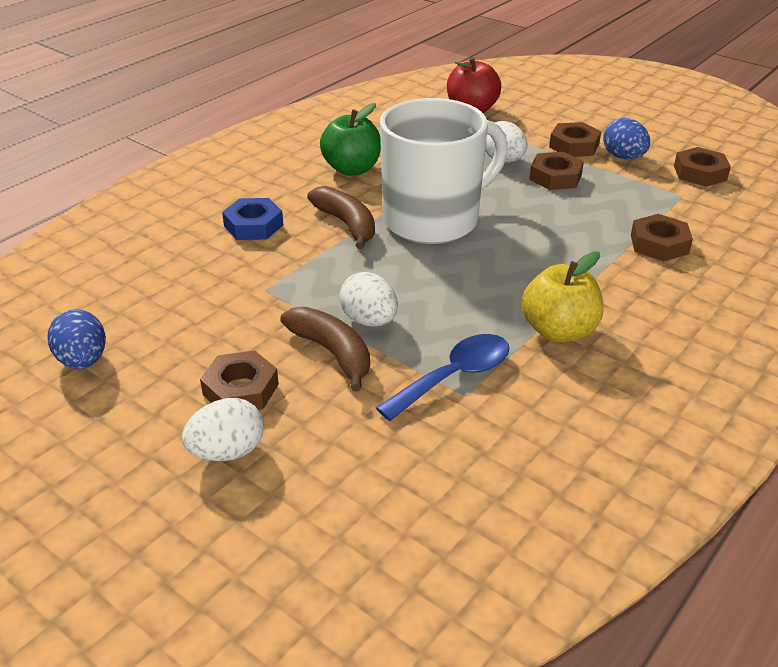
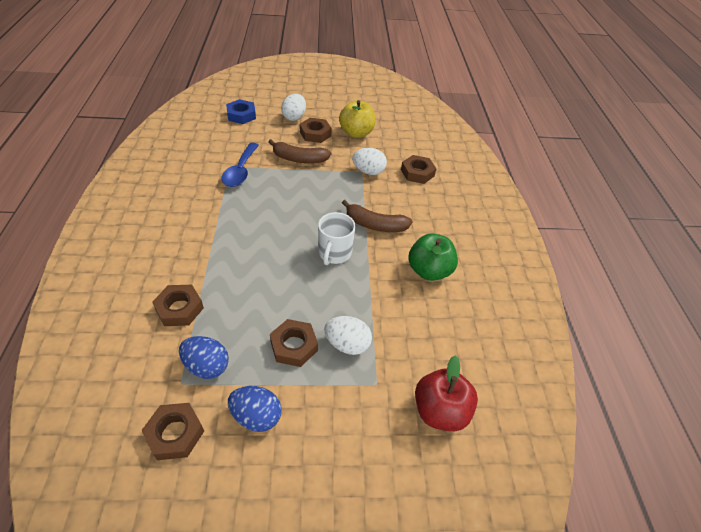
camera: 135 degrees right, 10 degrees up
blue egg [47,309,106,369] -> blue egg moved to [179,336,229,379]
blue nut [222,198,283,240] -> blue nut moved to [226,99,256,124]
white egg [339,272,398,326] -> white egg moved to [352,148,387,175]
white mug [380,98,508,244] -> white mug [318,212,355,265], size x0.51
yellow apple [522,251,604,343] -> yellow apple moved to [339,100,375,138]
brown nut [549,122,601,157] -> brown nut moved to [401,155,437,184]

